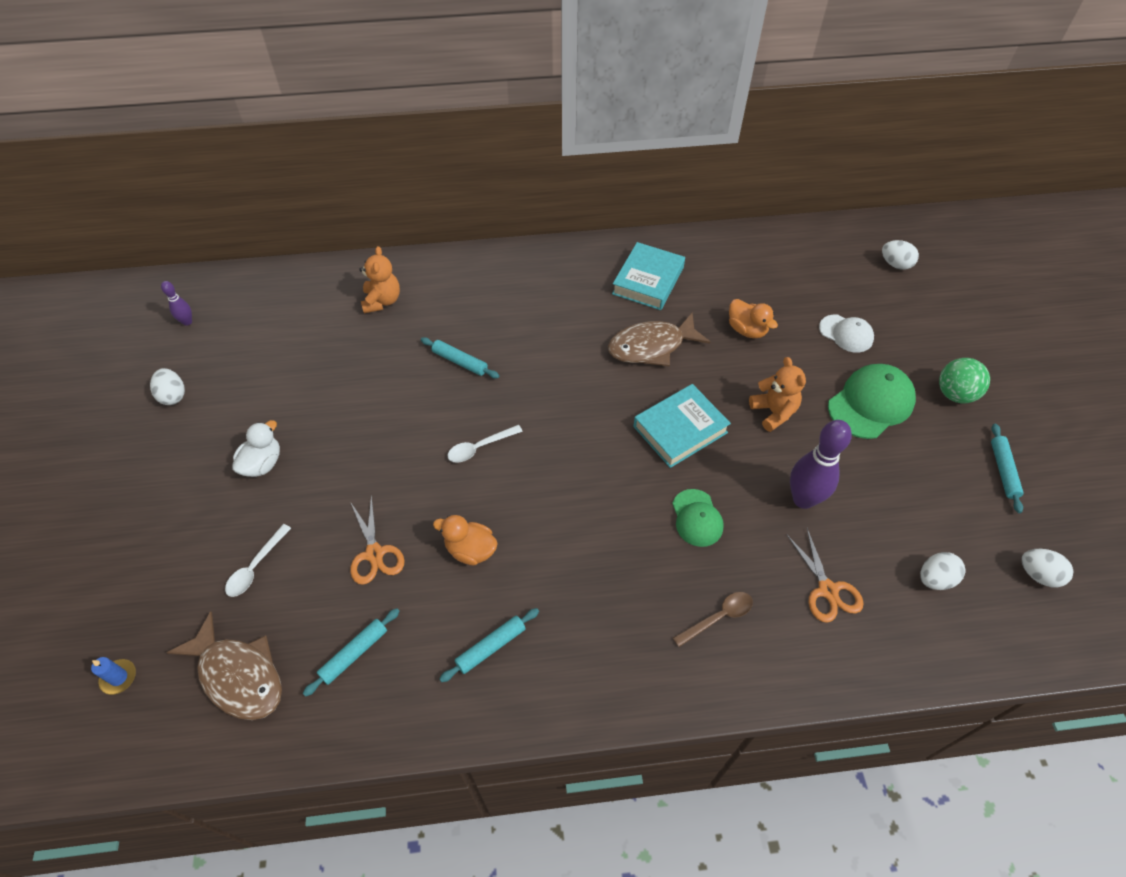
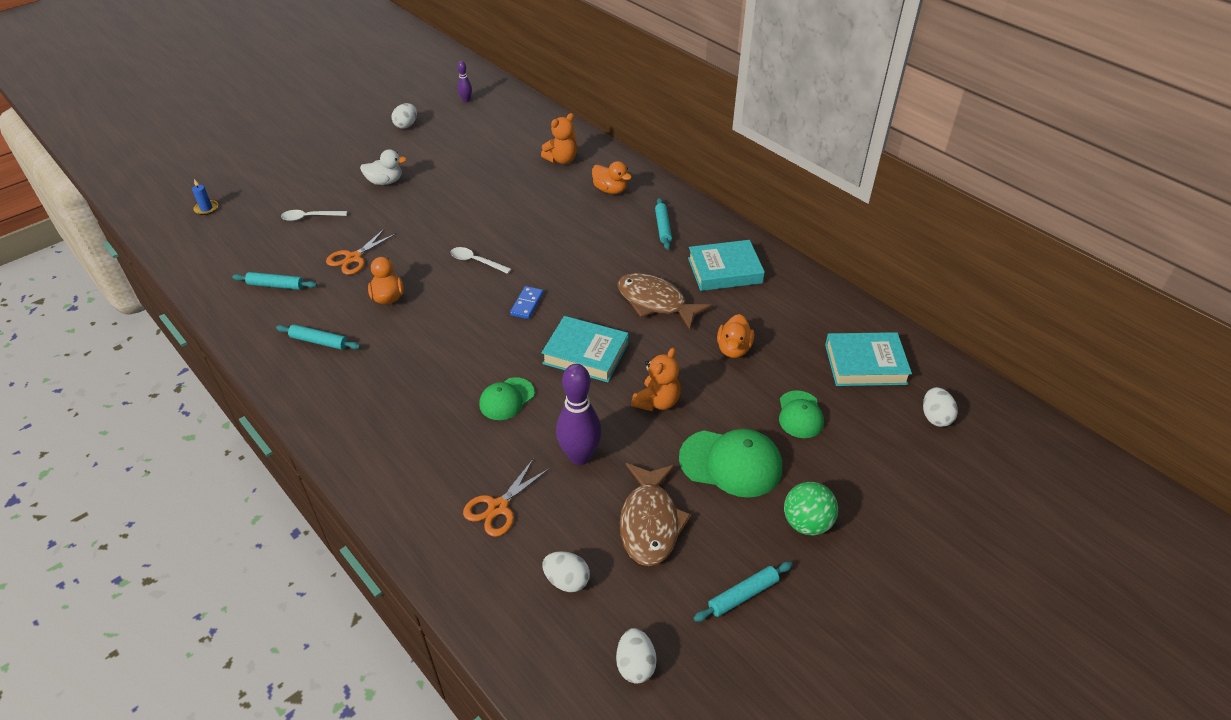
camera: 55 degrees right, 10 degrees down
brown fish [167,611,282,720] -> brown fish moved to [619,463,692,566]
turquoise rolling pin [421,337,499,379] -> turquoise rolling pin moved to [655,198,672,250]
brown spoon [673,592,753,647] -> none
white cap [819,314,874,353] -> green cap [779,390,824,438]
none -> blue domino [510,286,544,319]
none -> orange duck [592,161,632,194]
none -> turquoise book [825,332,912,386]

